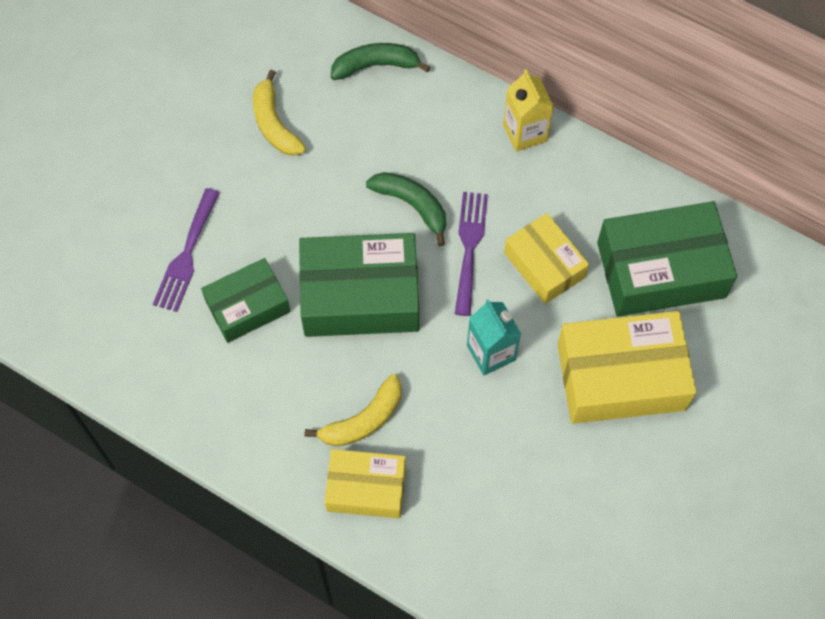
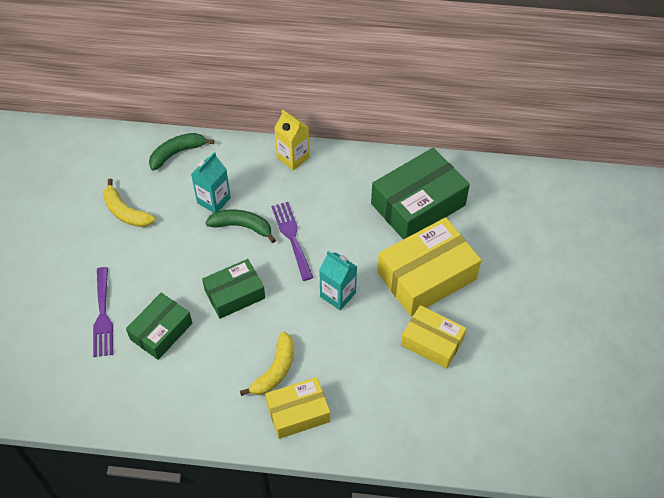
camera: 25 degrees left, 10 degrees down
green box [299,233,419,337] -> green box [202,259,265,319], size x0.62
yellow box [504,213,589,304] -> yellow box moved to [401,305,467,369]
none -> turquoise carton [191,152,231,213]

